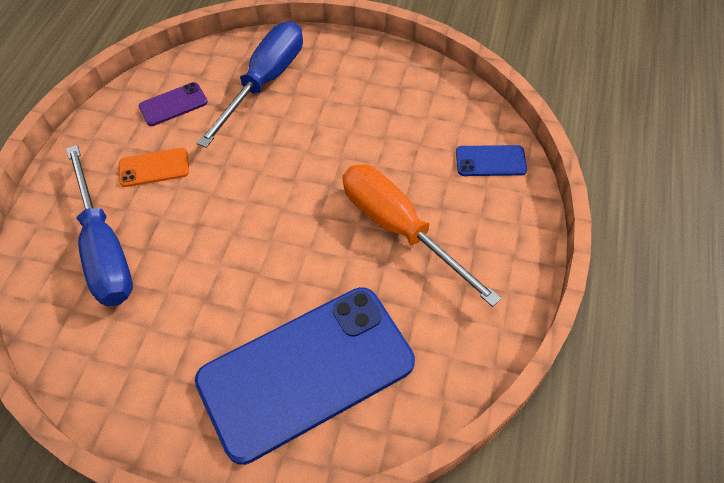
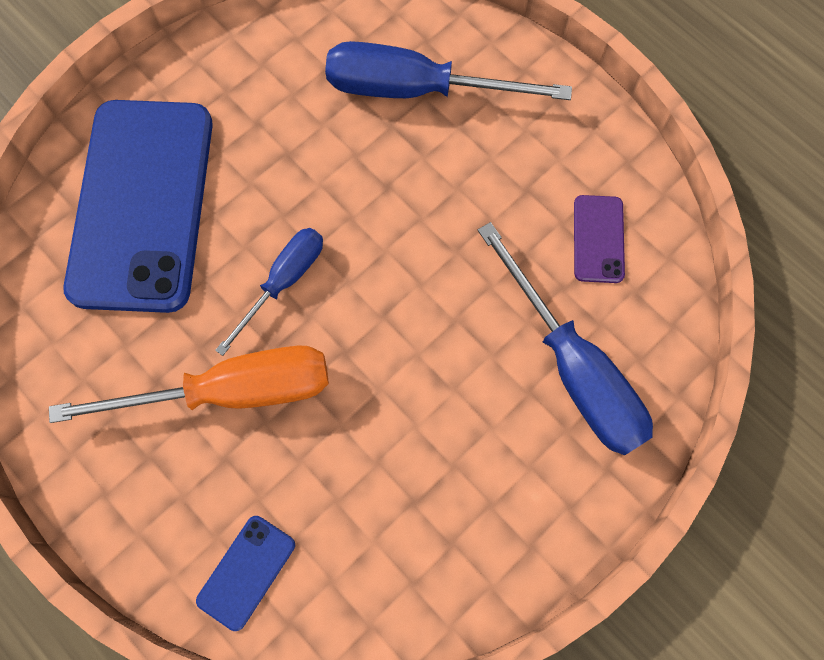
camera: 120 degrees right, 15 degrees up
orange phone [119,148,189,187] -> none
none -> blue screwdriver [215,228,323,356]

